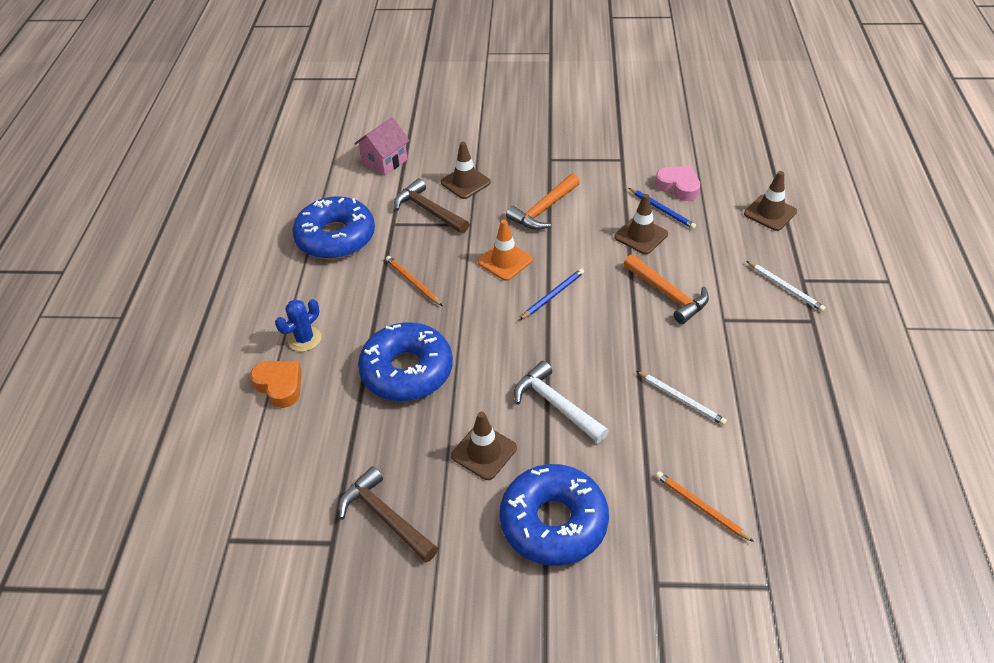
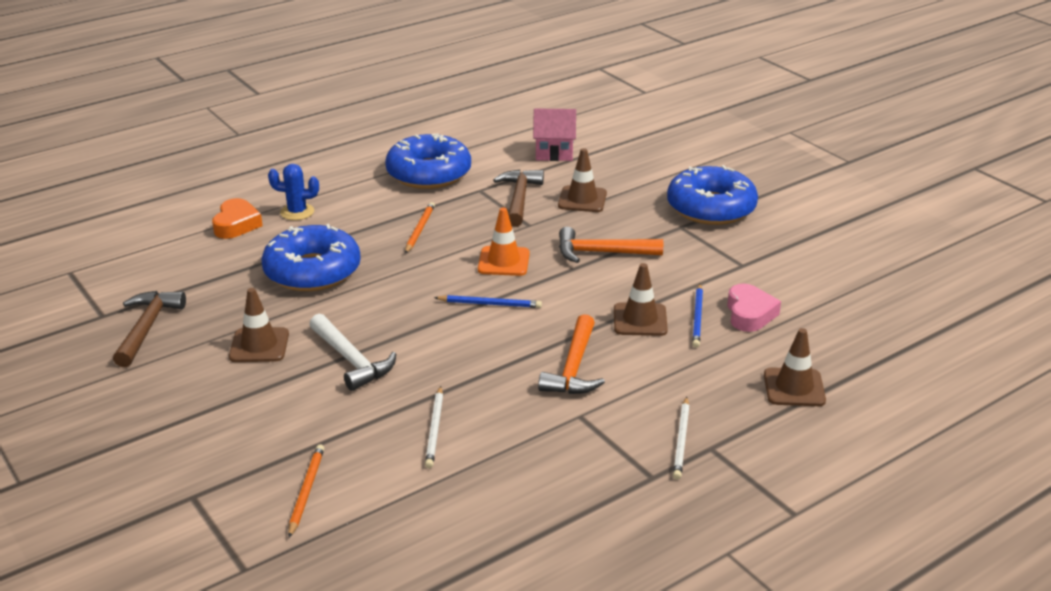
camera: 50 degrees right, 15 degrees down
blue donut [500,464,609,566] -> blue donut moved to [667,165,758,225]
white hammer [514,361,609,443] -> white hammer turned 135 degrees clockwise [309,314,396,391]

